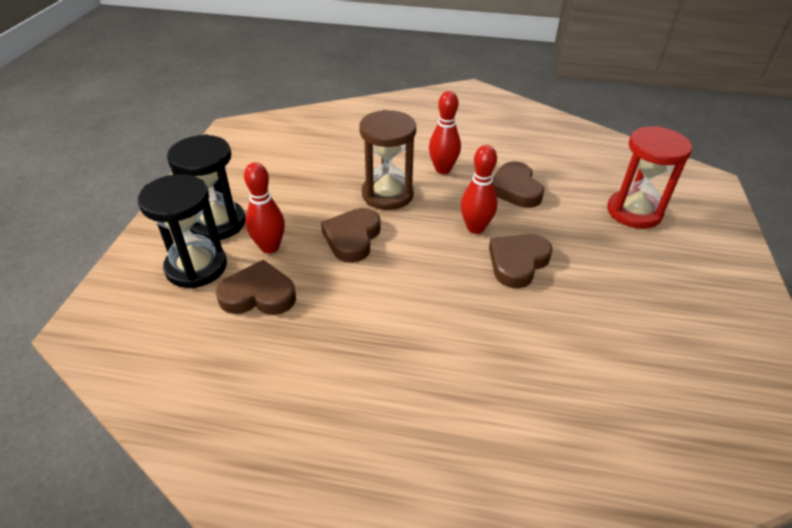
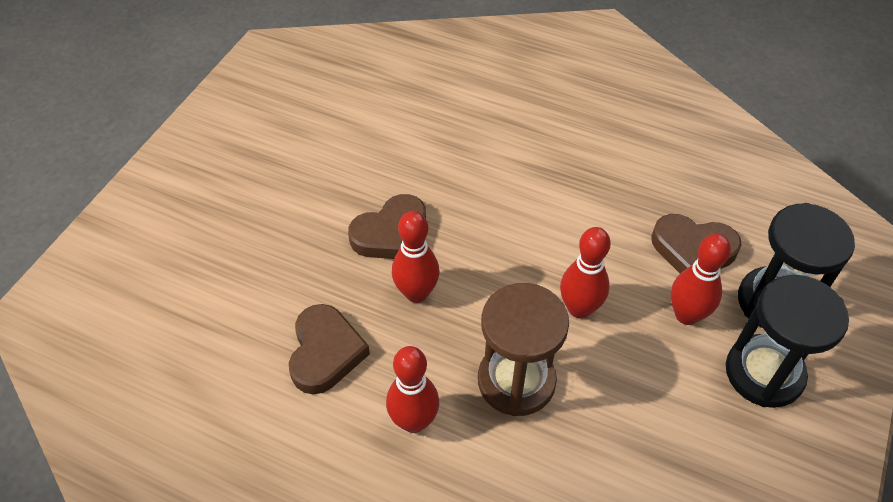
camera: 165 degrees left, 10 degrees up
brown heart [321,208,381,263] -> red bowling pin [560,227,611,319]
red hourglass [607,126,692,229] -> none

